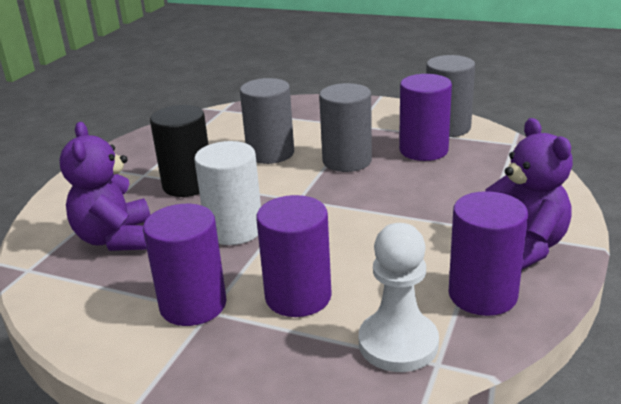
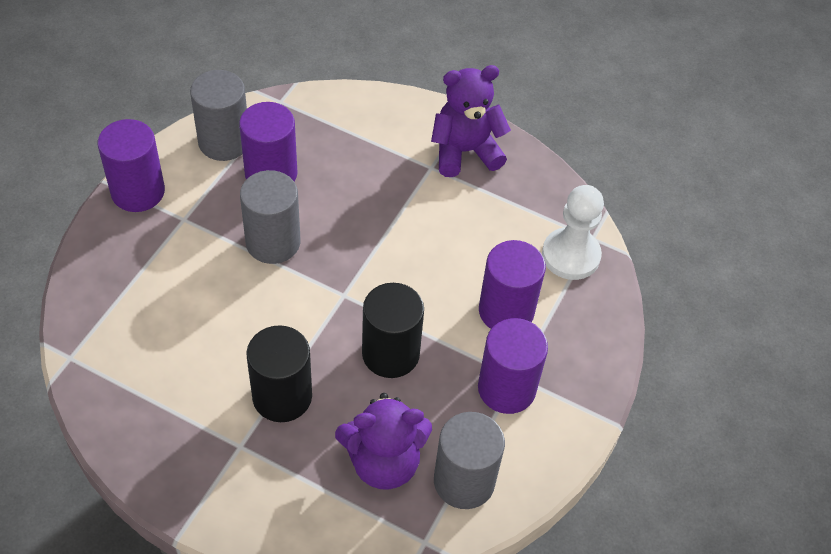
camera: 90 degrees left, 25 degrees up
white cylinder [194,141,261,245] -> black cylinder [362,283,424,378]
grey cylinder [240,78,294,164] -> grey cylinder moved to [434,412,505,509]
purple cylinder [448,191,528,316] -> purple cylinder moved to [98,119,165,212]

